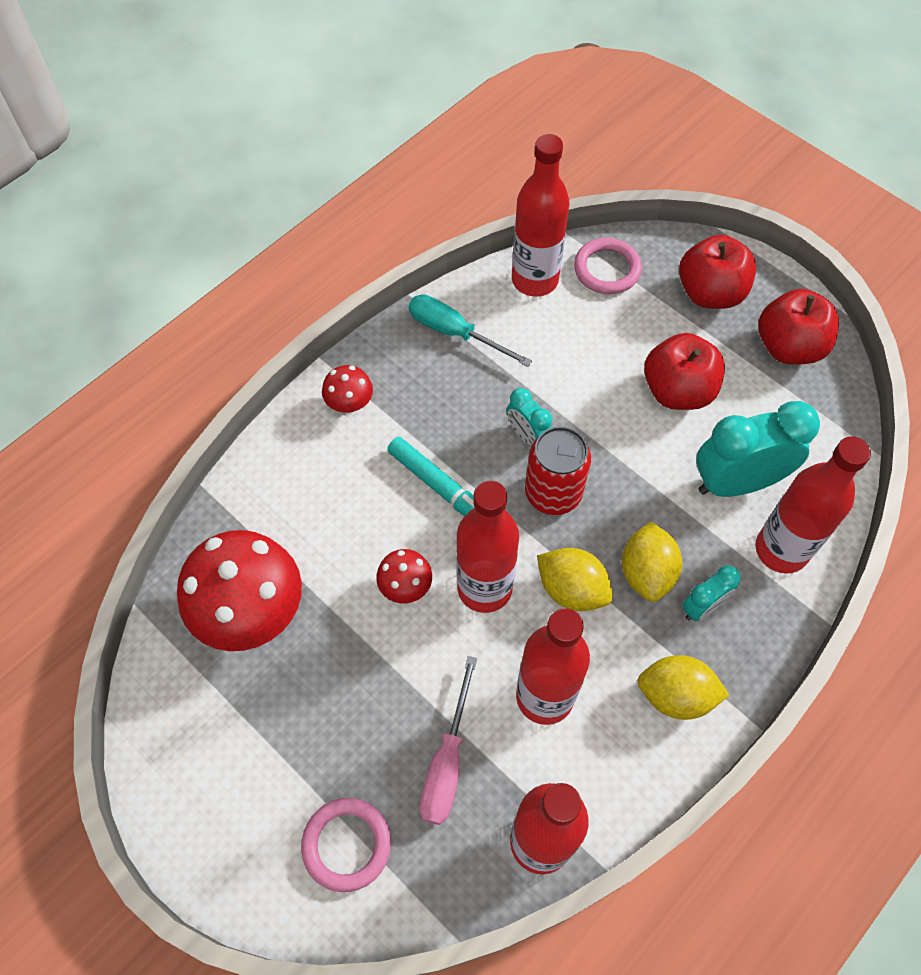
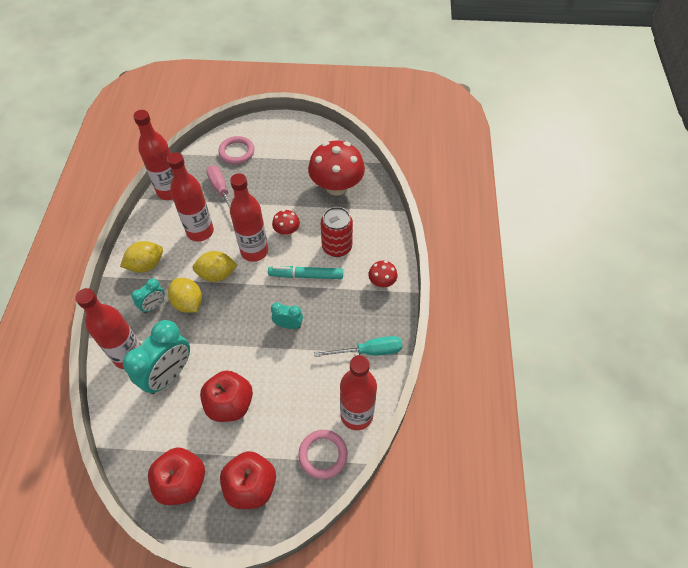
camera: 140 degrees right, 5 degrees down
red can [525,426,591,515] -> red can moved to [321,207,353,257]
turquoise clock [682,565,740,621] -> turquoise clock turned 150 degrees counterclockwise [131,279,165,313]

